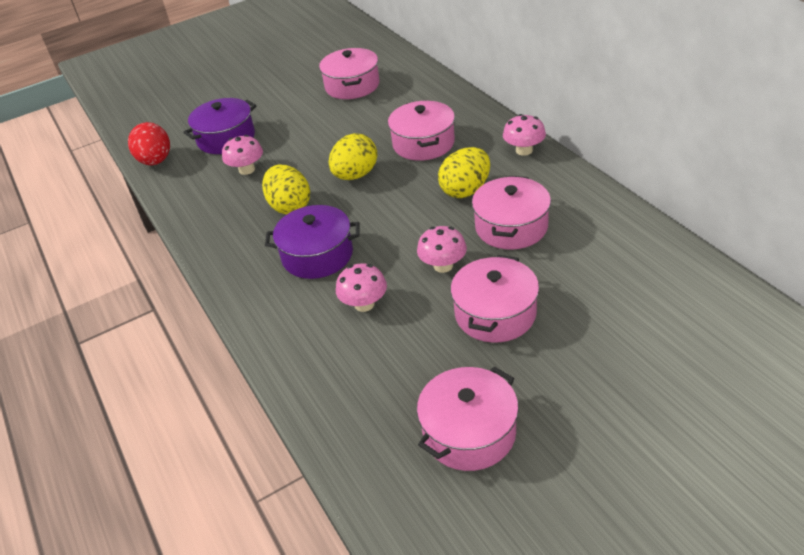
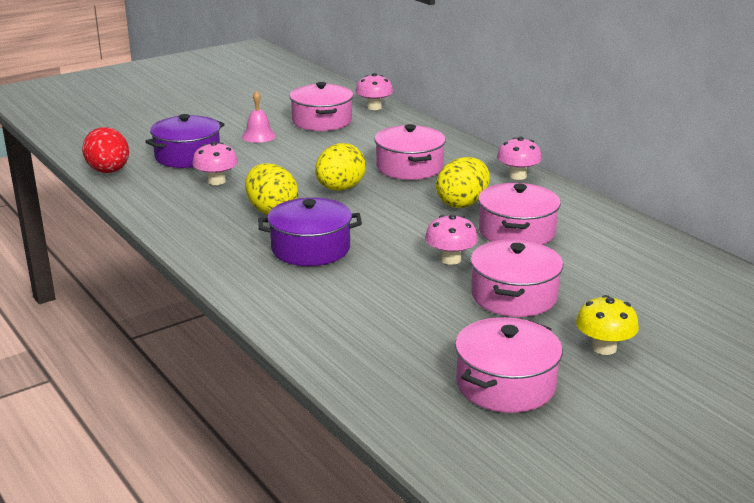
camera: 10 degrees left, 15 degrees down
pink mushroom [336,263,387,312] -> pink mushroom moved to [355,73,393,110]
none -> pink bell [242,91,276,143]
none -> yellow mushroom [576,295,639,355]

